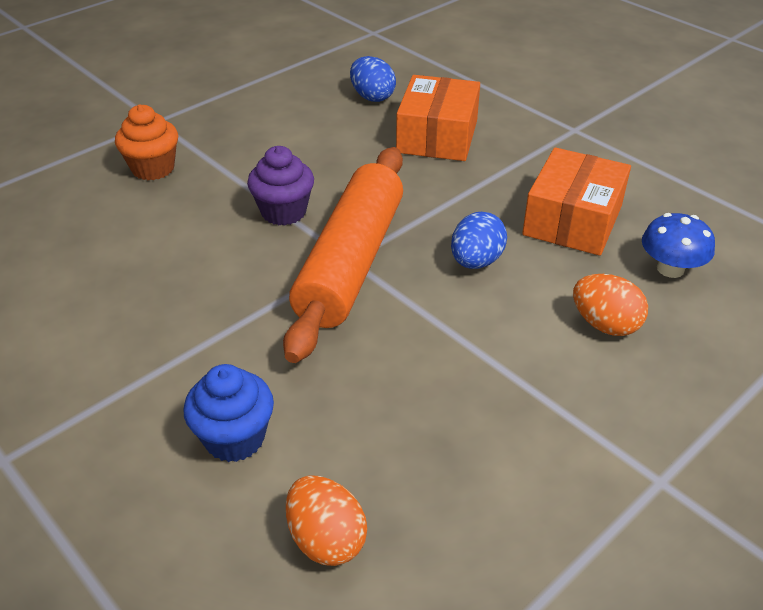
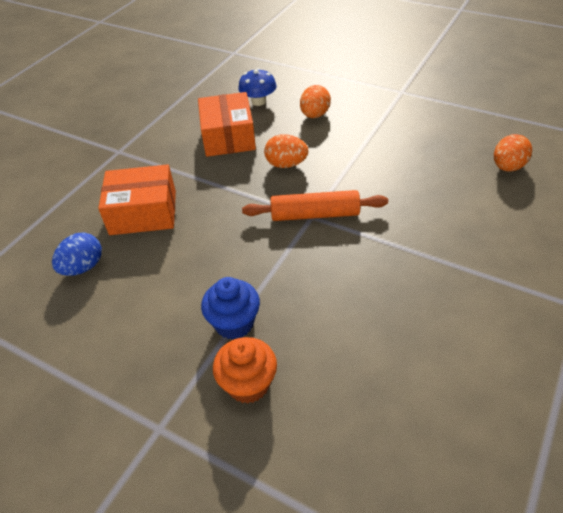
camera: 105 degrees left, 5 degrees up
blue cupcake [183,364,274,462] -> blue cupcake moved to [201,277,260,340]
purple cupcake [247,146,314,226] -> none
orange rolling pin [283,147,403,363] -> orange rolling pin [242,190,388,221], size x0.63
blue egg [451,212,507,269] -> orange egg [264,134,308,168]
orange box [522,147,631,256] -> orange box turned 75 degrees clockwise [198,92,256,157]

